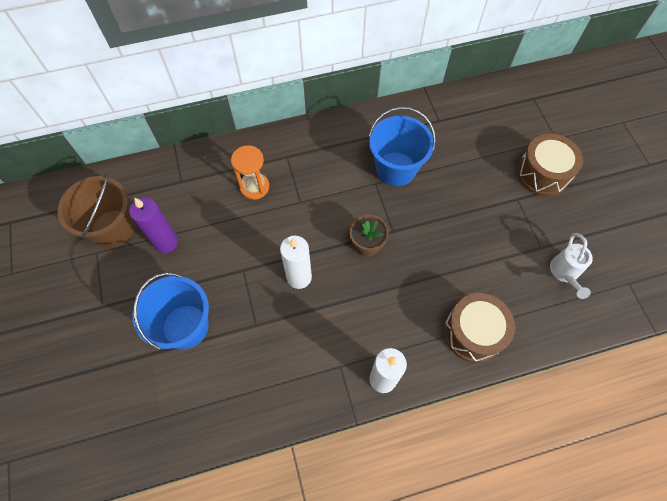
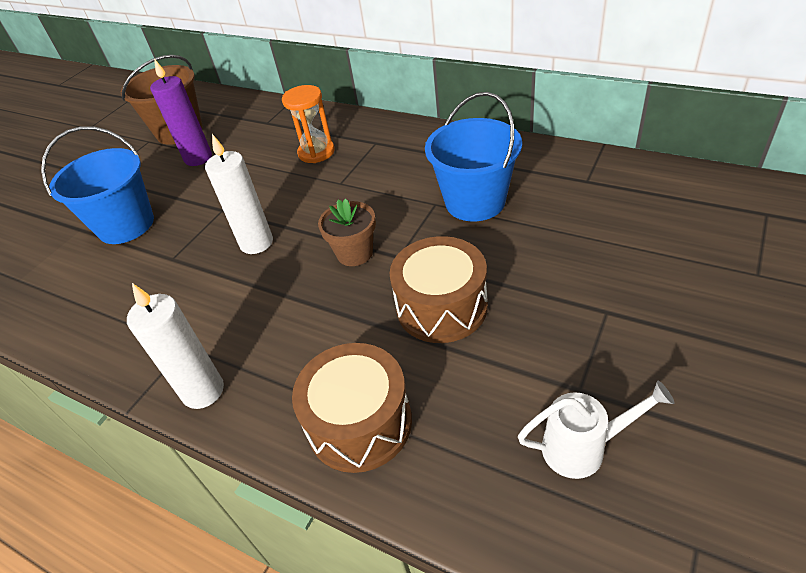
camera: 50 degrees right, 20 degrees down
brown drum [517,134,583,196] -> brown drum moved to [390,236,488,343]
white watering can [550,233,593,299] -> white watering can turned 150 degrees counterclockwise [518,381,675,479]

